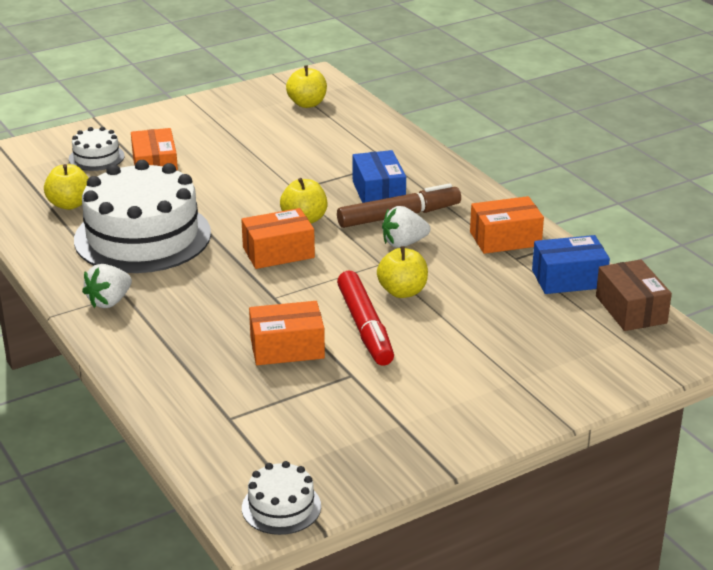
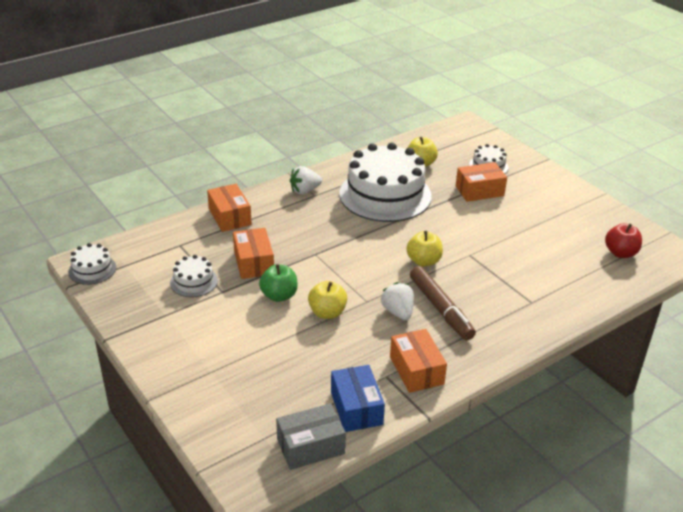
camera: 85 degrees right, 5 degrees up
white strawberry [82,264,132,308] -> white strawberry turned 60 degrees counterclockwise [290,166,322,194]
orange box [241,208,315,269] -> orange box moved to [207,184,252,232]
yellow apple [286,65,327,108] -> red apple [605,223,642,258]
red marker [337,271,394,366] -> green apple [259,264,298,302]
blue box [353,150,406,203] -> none
brown box [596,259,672,331] -> grey box [276,403,346,470]
none -> white cake [170,255,218,297]

